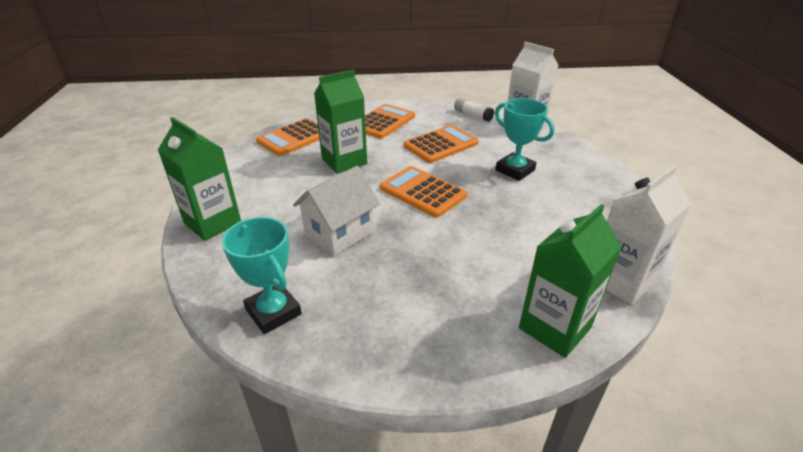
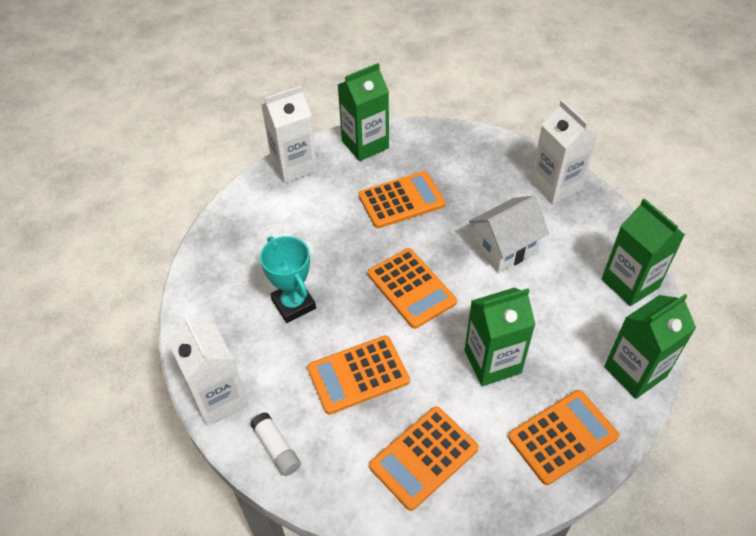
camera: 165 degrees left, 15 degrees up
turquoise trophy [222,217,302,334] -> white carton [530,100,598,204]
none -> orange calculator [358,171,445,228]
none -> green carton [604,294,696,399]

